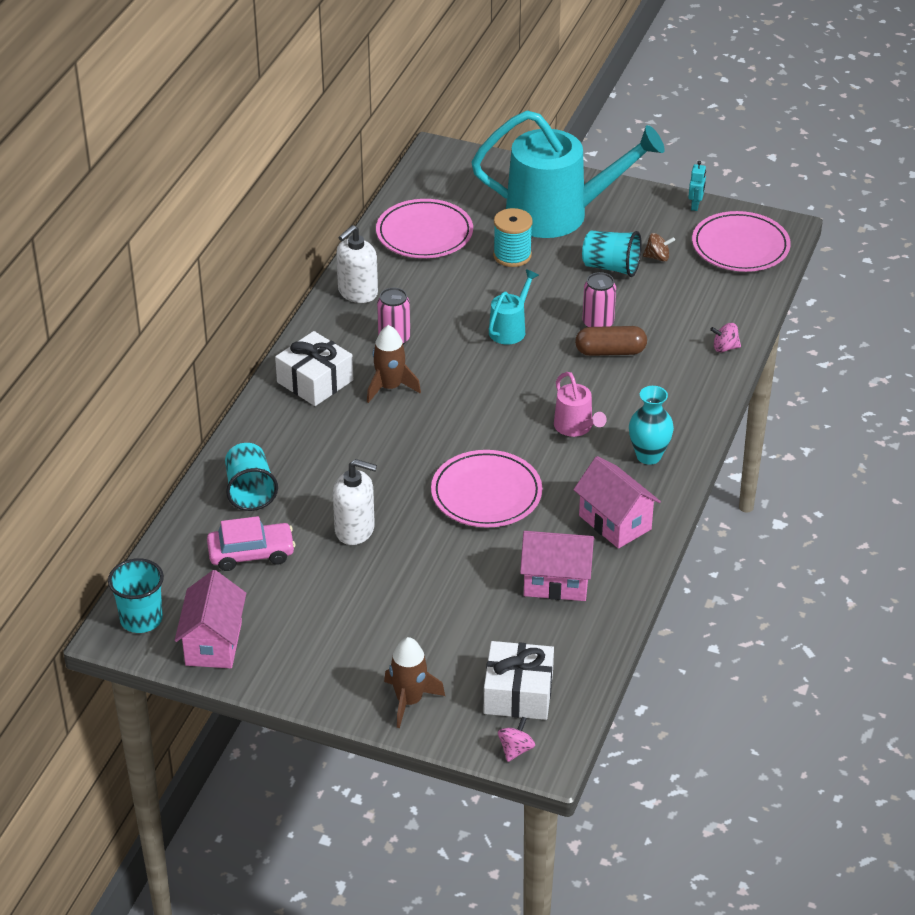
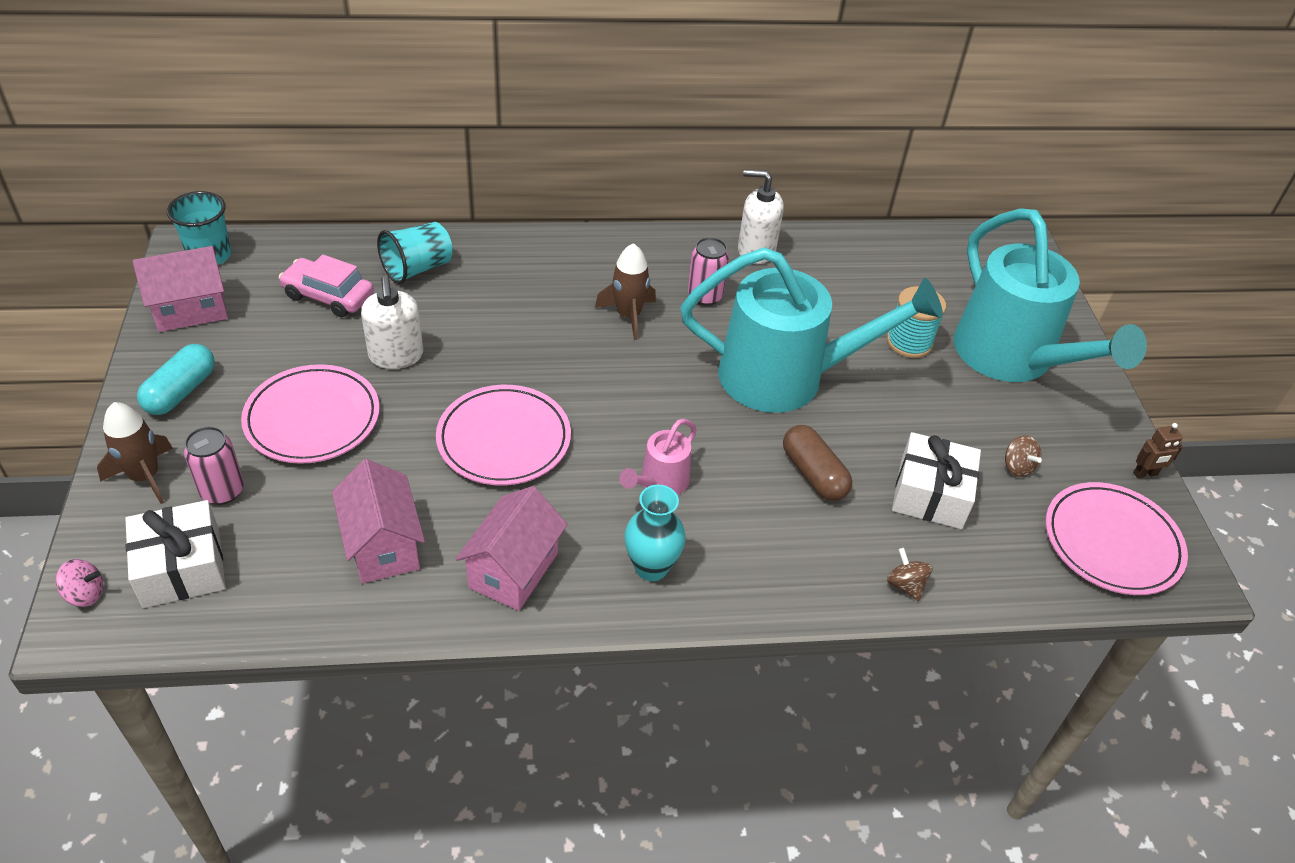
camera: 60 degrees right, 5 degrees up
pink car [207,516,295,571] -> pink car turned 150 degrees clockwise [279,254,374,317]
white gift [275,331,353,406] -> white gift moved to [892,432,981,529]
pink plate [376,199,473,258] -> pink plate moved to [241,364,380,464]
turquoise watering can [489,269,539,344] -> turquoise watering can [681,247,943,413], size x2.29
turquoise cup [582,231,642,277] -> none
pink can [582,272,616,327] -> pink can moved to [184,426,244,505]
turquoise robot [688,161,706,211] -> brown robot [1133,423,1183,478]
pink spinning top [710,323,741,352] -> brown spinning top [887,548,932,601]
none -> turquoise capsule [137,344,215,415]

